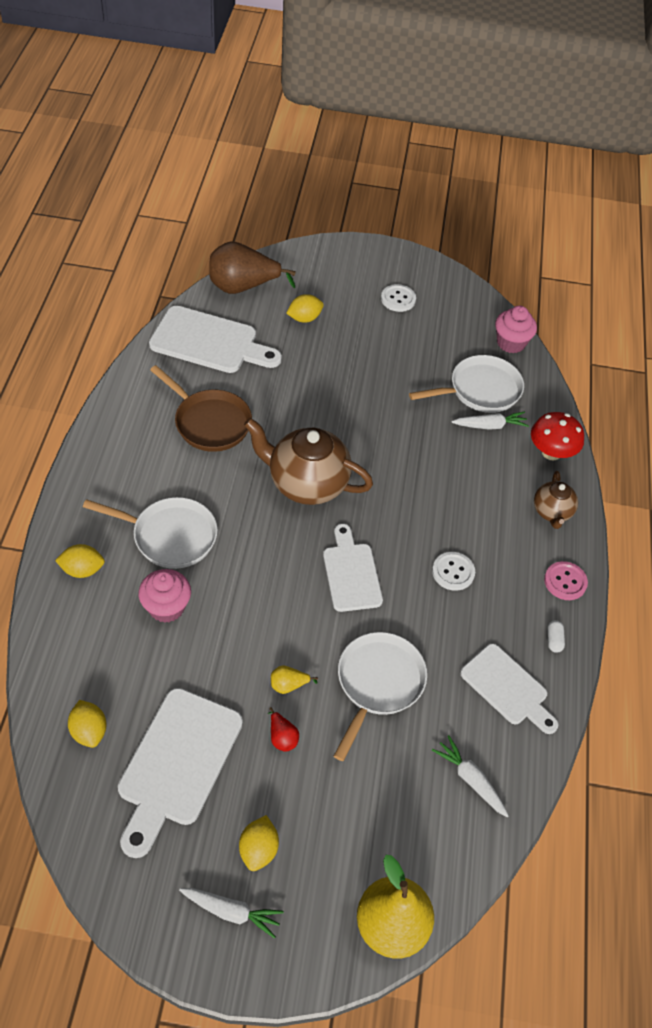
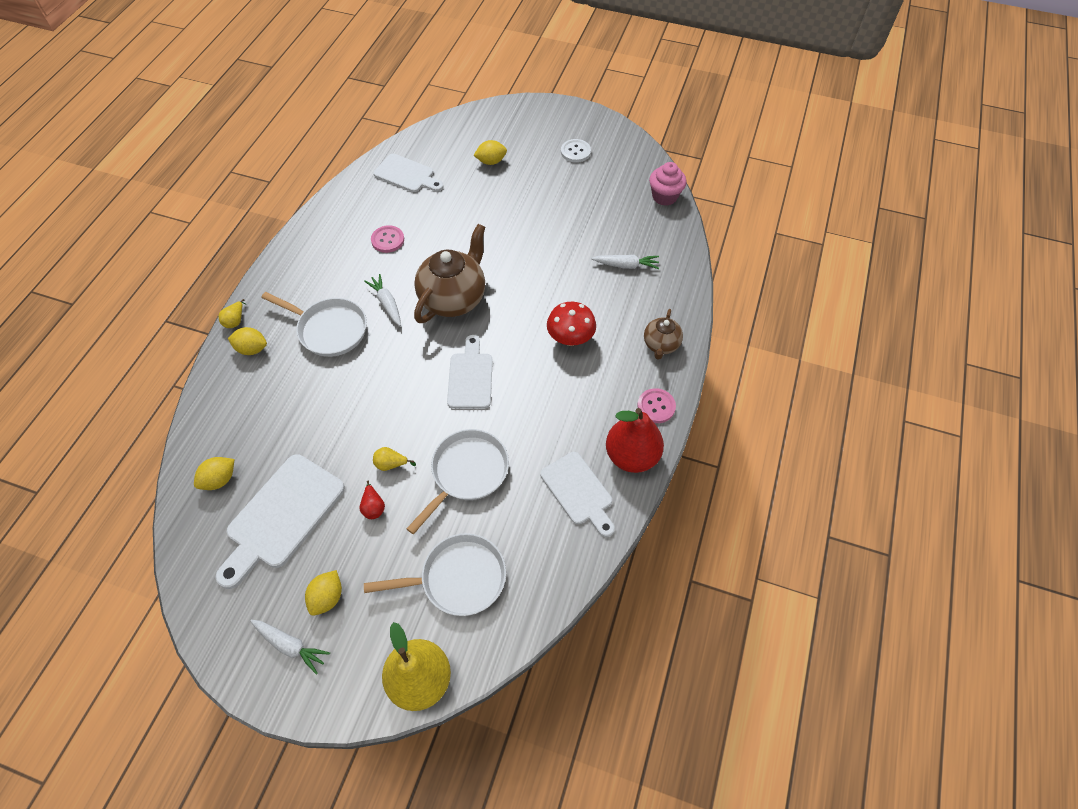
camera: 15 degrees right, 5 degrees up
yellow lemon [68,700,107,748] -> yellow lemon turned 60 degrees clockwise [194,457,234,490]
pink cupcake [138,569,191,623] -> none
white cutting board [149,306,282,373] -> white cutting board [374,153,443,192], size x0.66
brown pan [150,365,252,452] -> pink button [371,225,404,253]
brown pear [209,241,296,294] -> none
brown teapot [244,418,373,505] -> brown teapot turned 90 degrees clockwise [414,224,485,323]
white pan [409,355,524,413] -> white pan moved to [364,533,506,616]
white button [432,552,475,591] -> none
white carrot [432,735,509,817] -> white carrot moved to [364,274,401,326]
red mushroom [531,412,584,460] -> red mushroom moved to [547,302,596,346]
white capsule [547,620,565,653] -> red pear [606,408,664,473]
none -> yellow pear [219,299,247,328]

